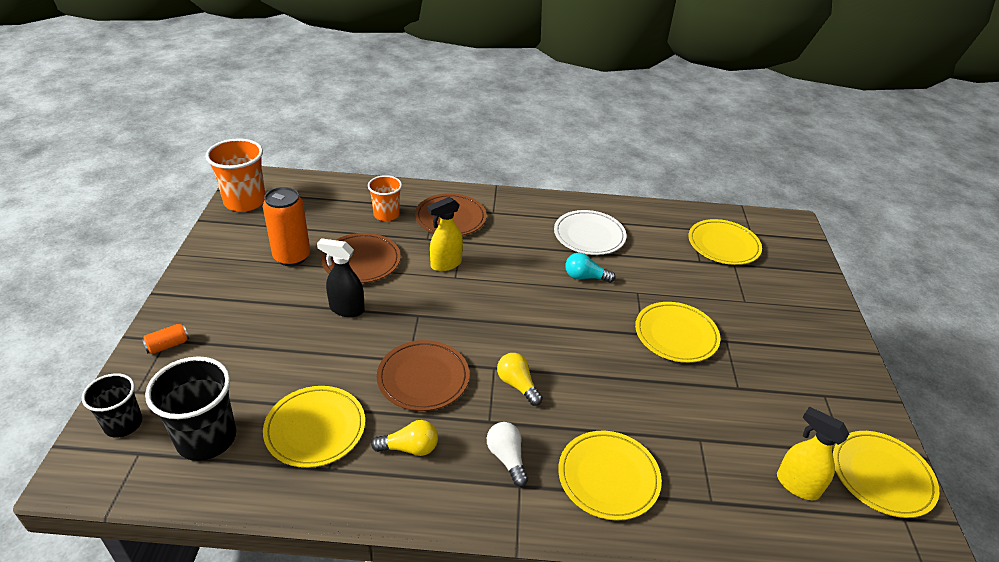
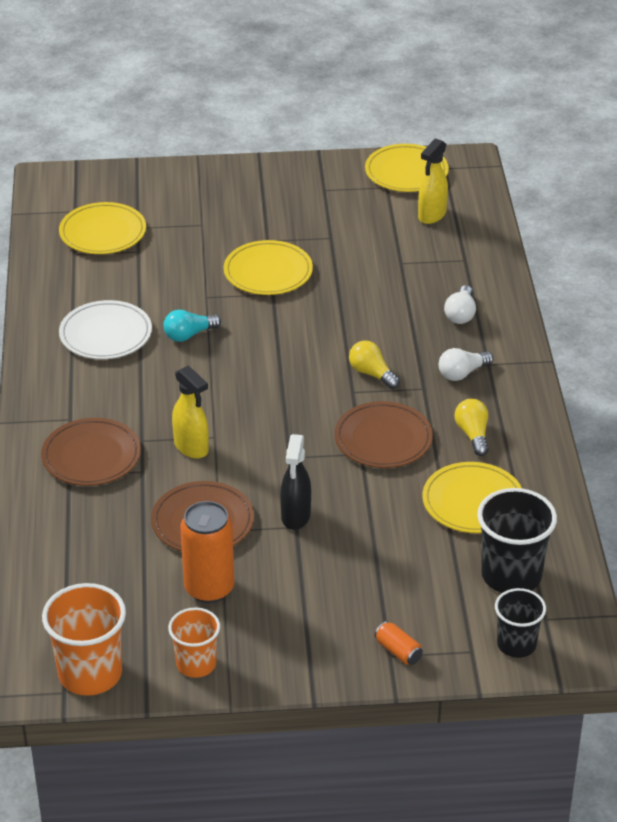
camera: 95 degrees left, 0 degrees up
orange cup [368,175,402,221] -> orange cup moved to [168,607,220,678]
yellow light bulb [497,353,543,406] -> yellow light bulb turned 90 degrees clockwise [349,341,400,389]
yellow plate [558,431,662,520] -> white light bulb [444,285,476,324]
turquoise light bulb [565,253,616,283] -> turquoise light bulb turned 60 degrees clockwise [164,310,221,342]

